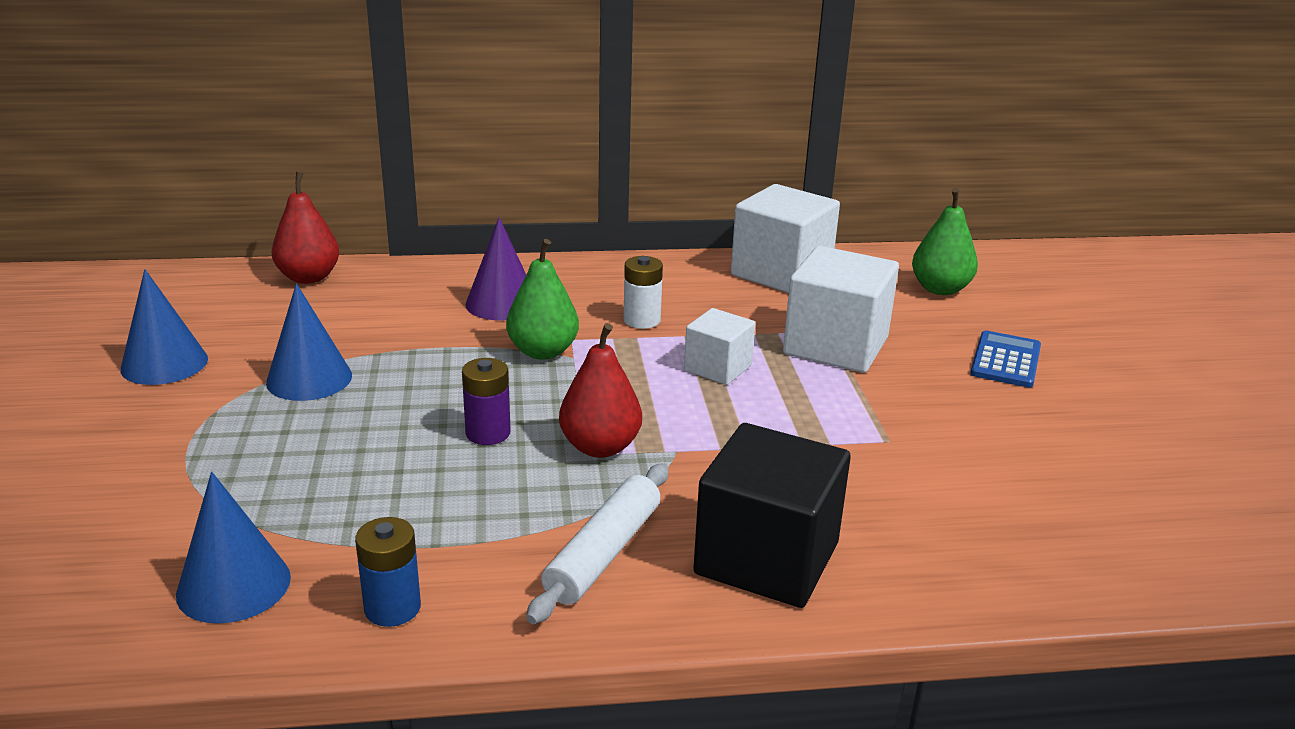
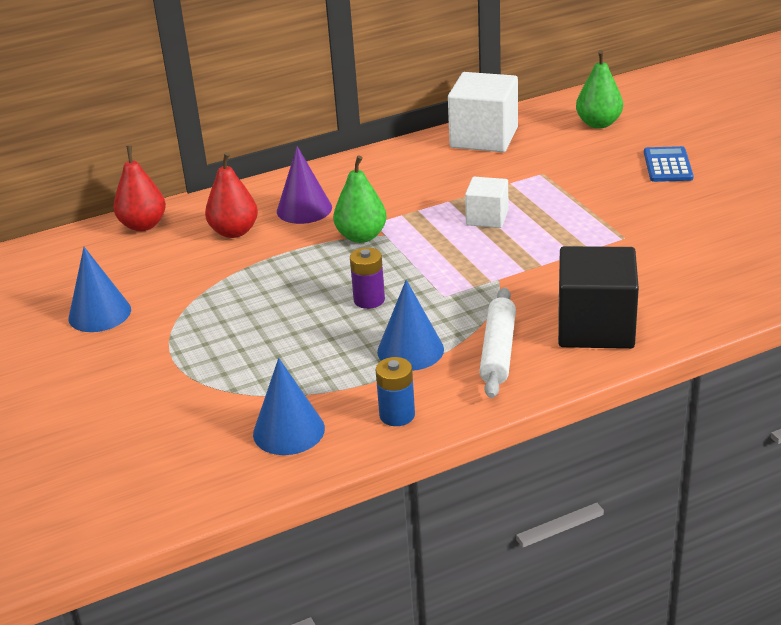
camera: 15 degrees left, 5 degrees up
blue cone [266,283,352,401] -> blue cone moved to [377,280,444,371]
red pear [559,323,642,458] -> red pear moved to [205,152,258,238]
white battery [623,256,663,329] -> none
white cube [783,246,899,373] -> none

